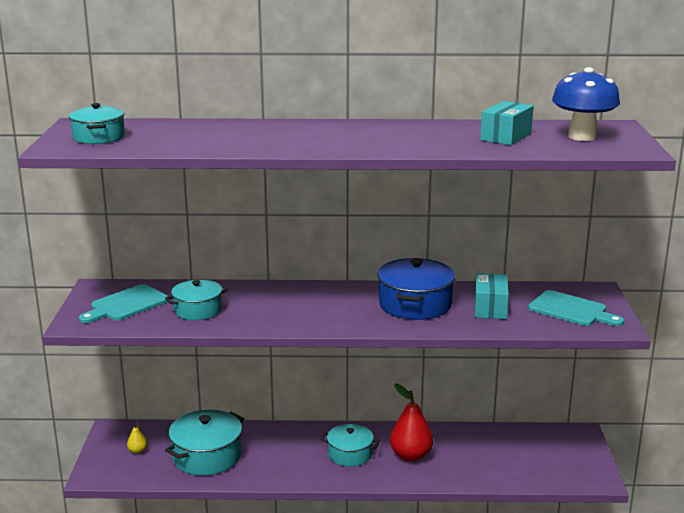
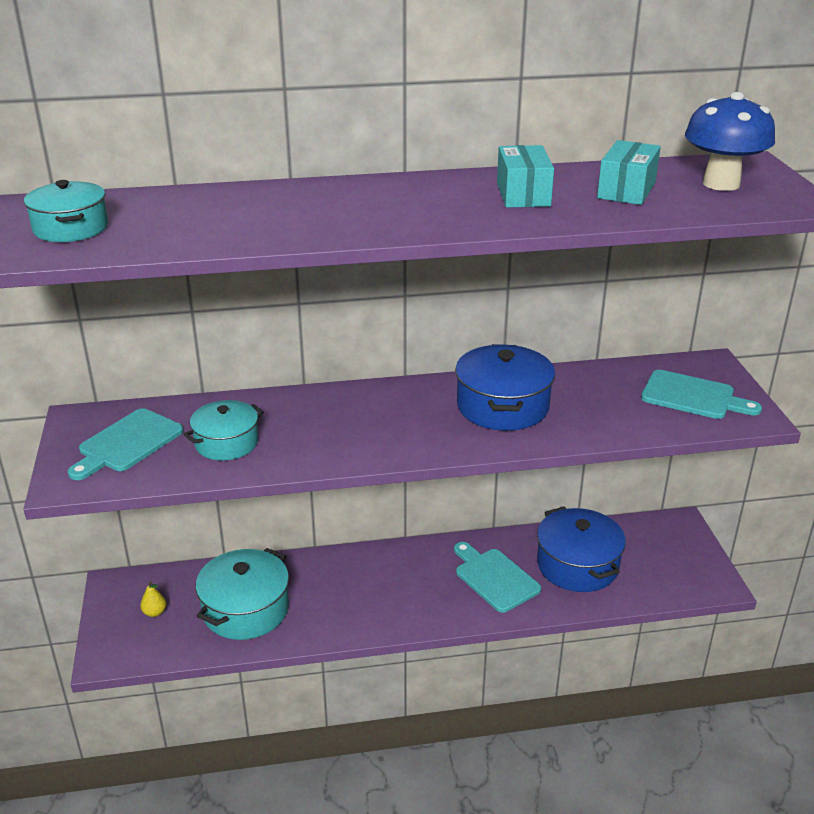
camera: 10 degrees left, 10 degrees up
turquoise pot [321,424,380,467] -> none
red pear [390,383,433,462] -> turquoise cutting board [454,542,541,613]
turquoise box [474,273,509,319] -> turquoise box moved to [497,145,554,208]
none -> blue pot [537,507,626,592]

